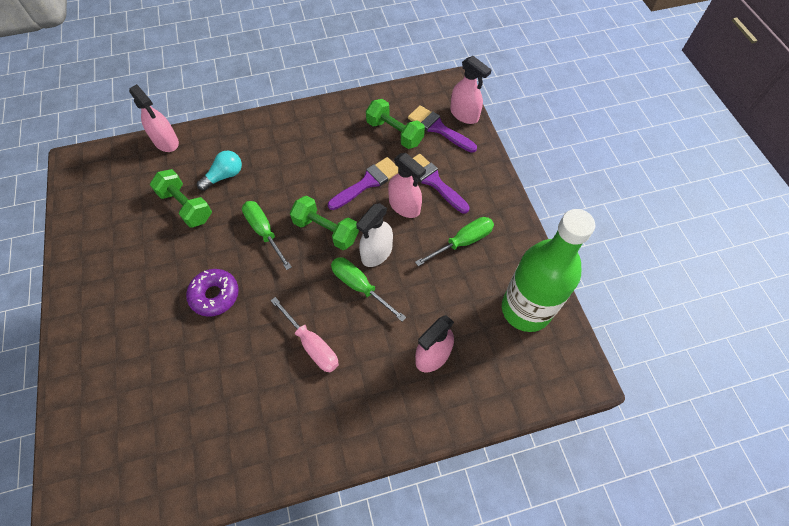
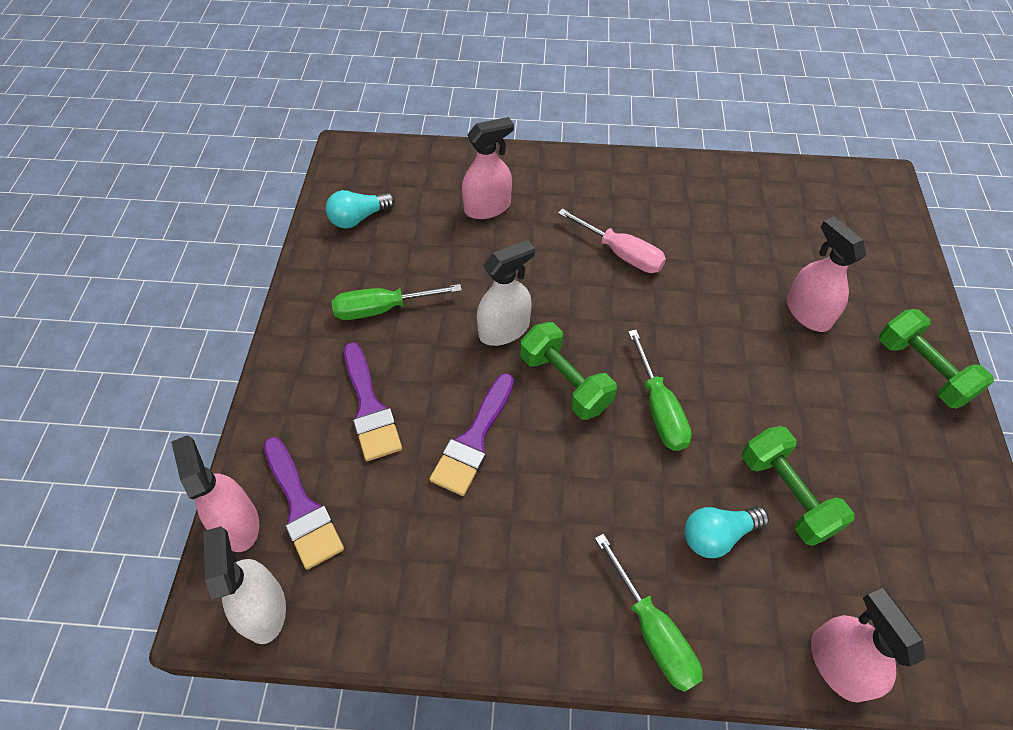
camera: 160 degrees left, 5 degrees down
purple donut [186,269,239,317] -> none
pink screwdriver [271,297,339,372] -> pink screwdriver turned 150 degrees clockwise [558,209,666,273]
purple brush [328,157,398,210] -> purple brush turned 45 degrees counterclockwise [429,373,514,496]
green screwdriver [331,257,406,322] -> green screwdriver moved to [595,534,703,692]
green dumbbell [366,99,425,149] -> green dumbbell moved to [879,309,994,409]
pink spray bottle [388,153,426,218] -> pink spray bottle moved to [787,217,866,332]
green bottle [502,209,595,332] -> turquoise light bulb [326,190,395,228]
none -> white spray bottle [203,526,286,644]

